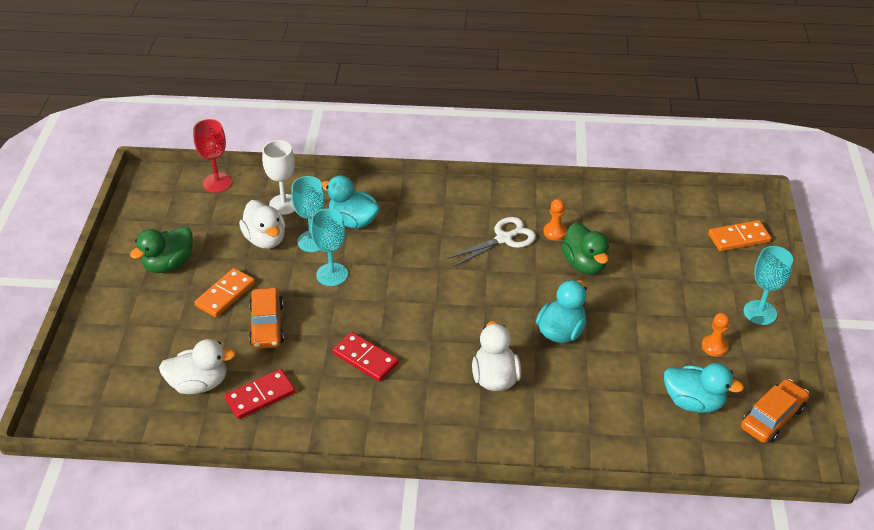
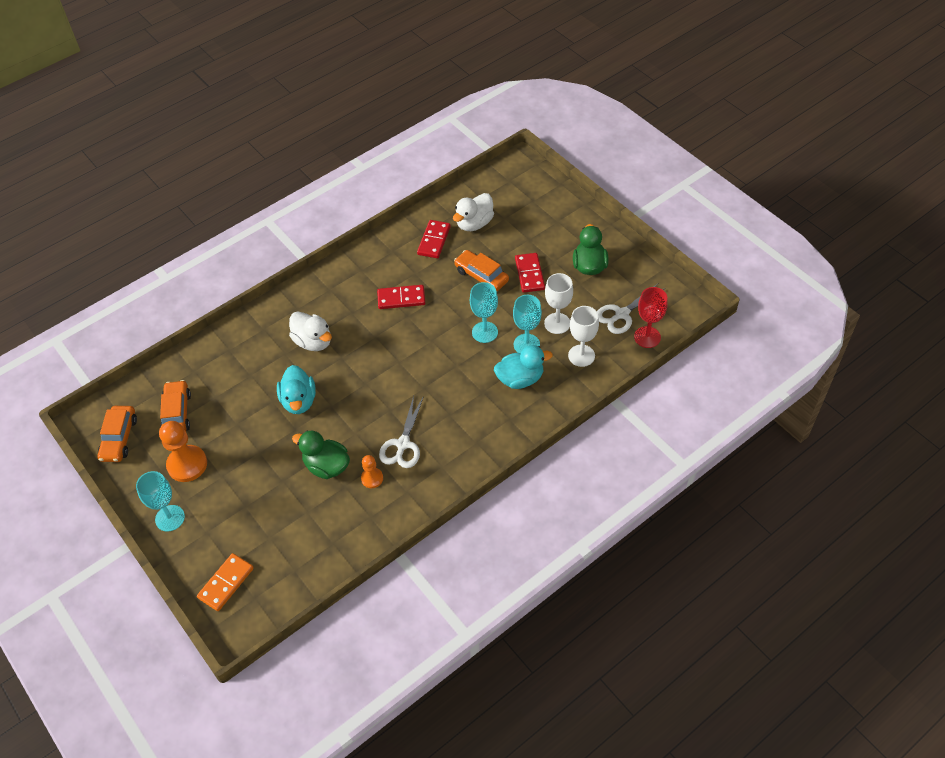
camera: 140 degrees right, 10 degrees up
orange domino [194,268,255,317] -> red domino [515,253,545,293]
white duck [239,200,285,249] -> white goblet [544,273,573,334]
turquoise duck [664,363,744,413] -> orange car [160,380,191,431]
orange pawn [702,313,730,357] -> orange pawn [159,421,207,482], size x1.82
none -> white scissors [597,284,665,334]

